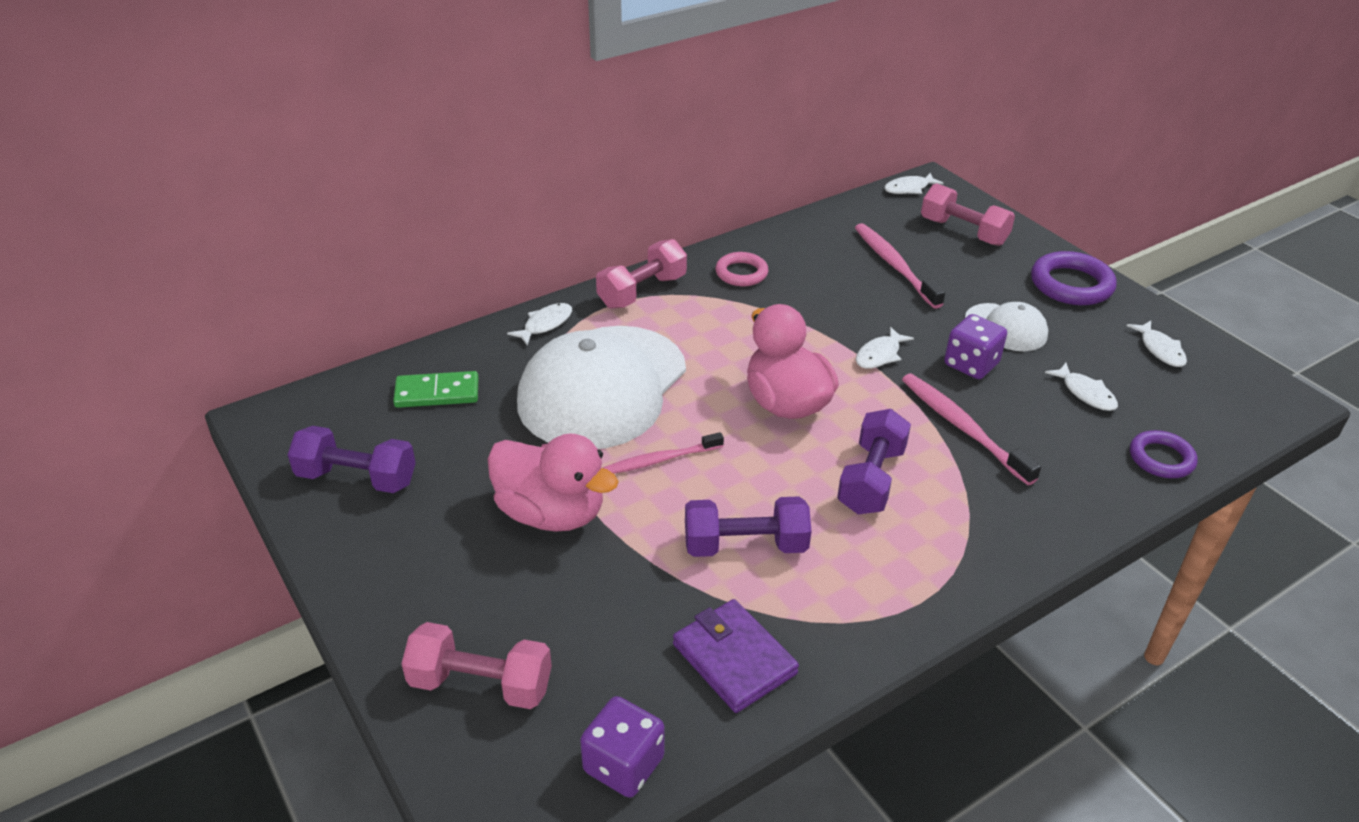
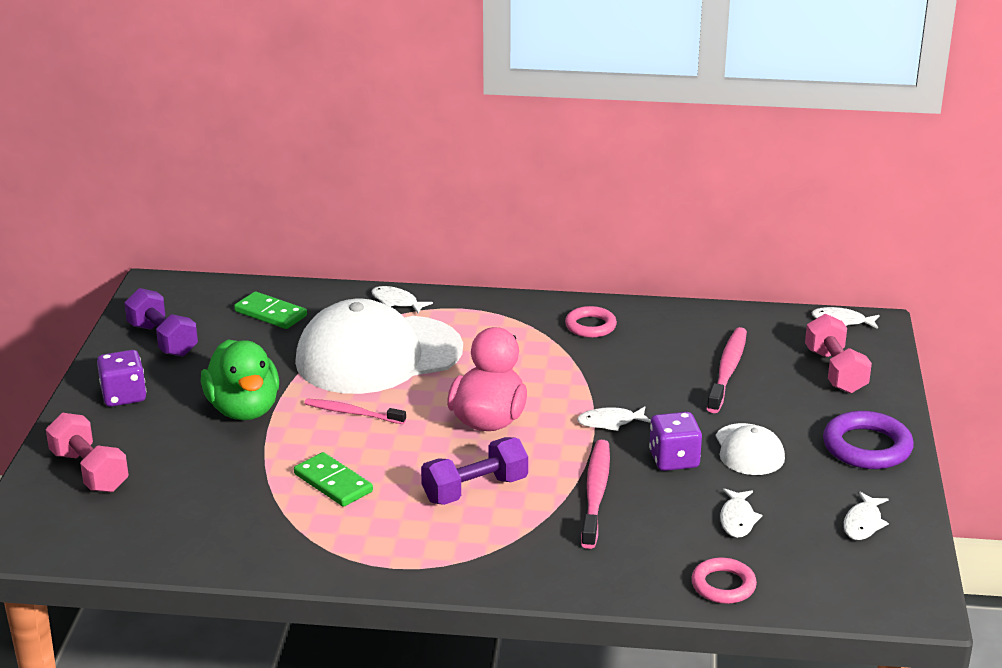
camera: 40 degrees right, 10 degrees down
pink duck [487,434,619,532] -> green duck [201,339,279,420]
white fish [507,303,572,346] -> white fish turned 135 degrees counterclockwise [371,286,433,314]
purple dice [580,696,665,798] -> purple dice moved to [97,350,146,407]
pink dumbbell [596,239,687,309] -> none
purple wallet [673,599,799,713] -> none
purple dumbbell [685,496,811,557] -> green domino [294,452,373,507]
purple ring [1130,430,1198,478] -> pink ring [691,558,757,604]

